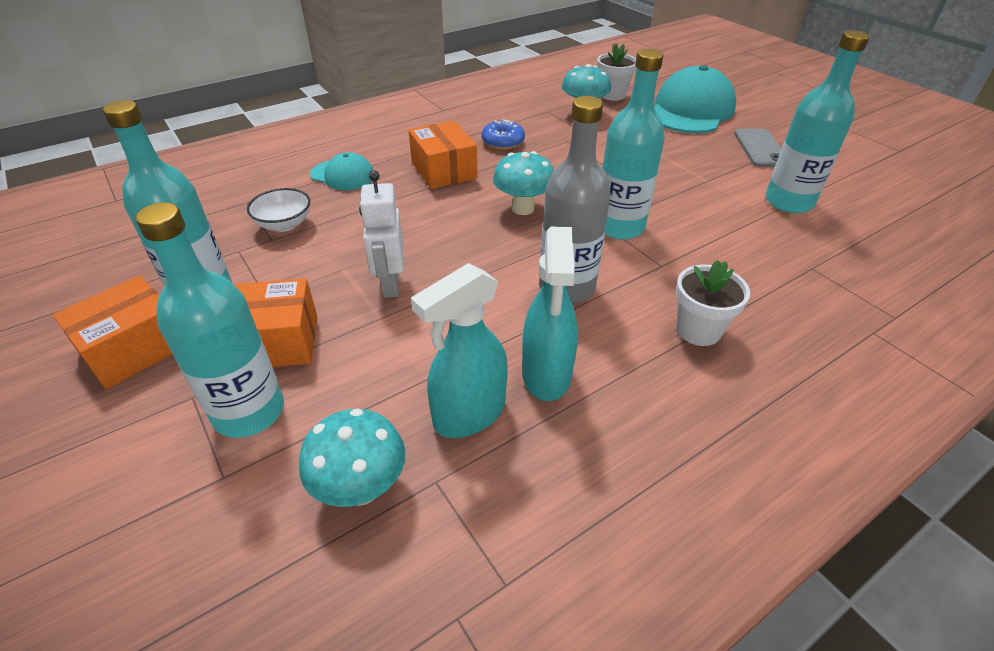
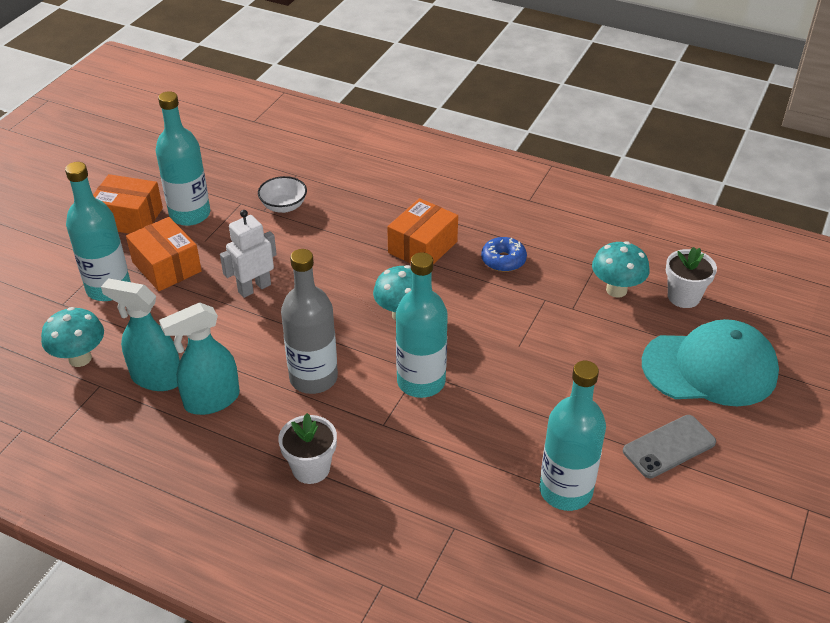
camera: 60 degrees right, 0 degrees up
turquoise cap [310,152,373,190] -> none

